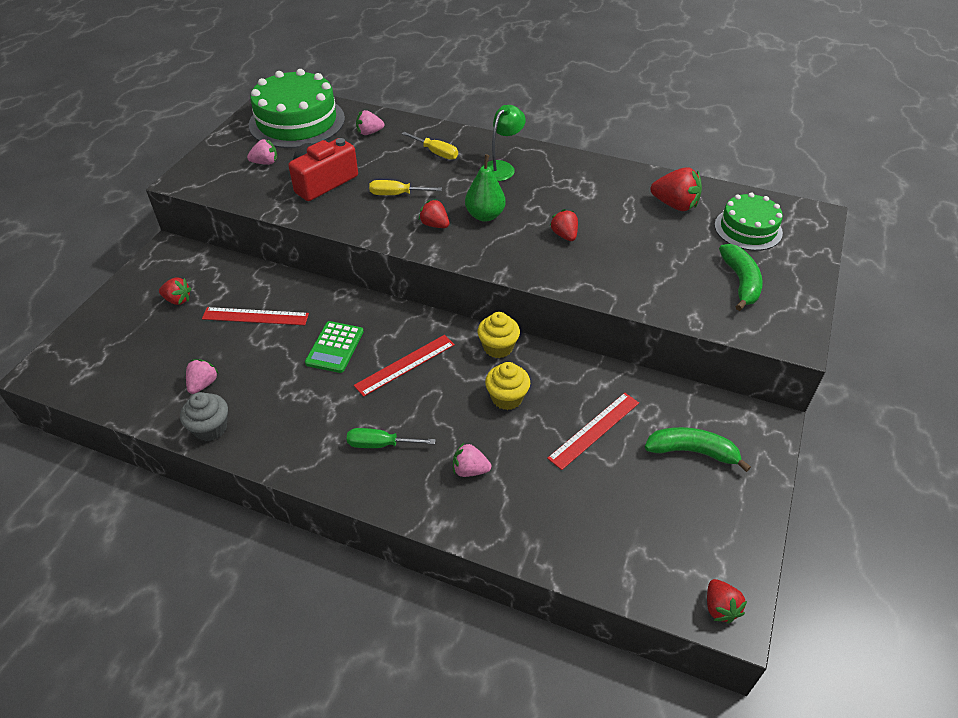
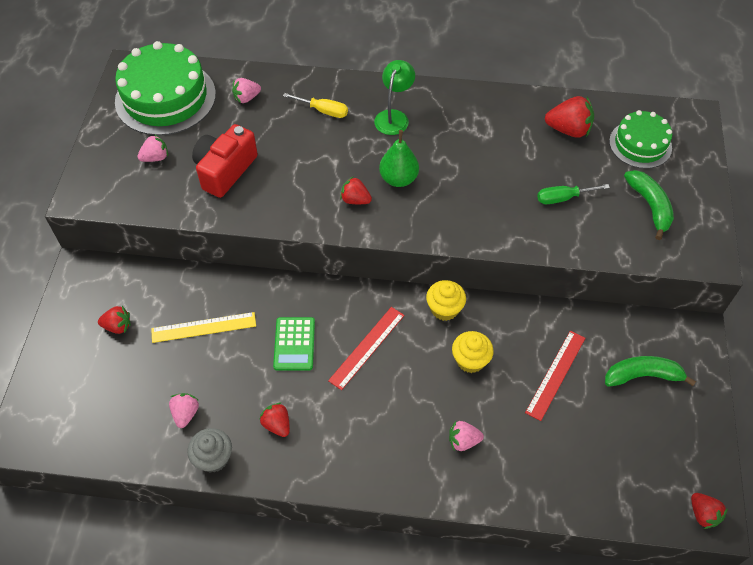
camera: 15 degrees left, 10 degrees up
red ruler [202,307,309,325] -> yellow ruler [151,312,256,343]
green screwdriver [347,428,436,448] -> green screwdriver moved to [537,184,610,204]
yellow screwdriver [369,180,442,195] -> none
red strawberry [550,209,578,241] -> red strawberry moved to [259,403,290,437]

